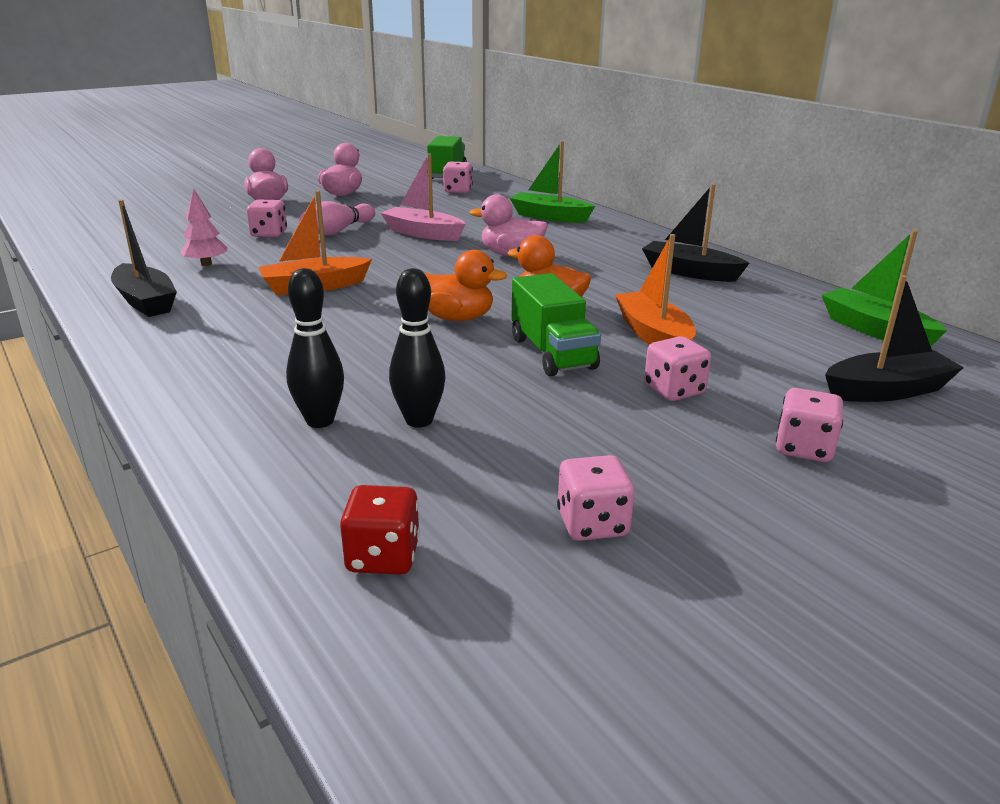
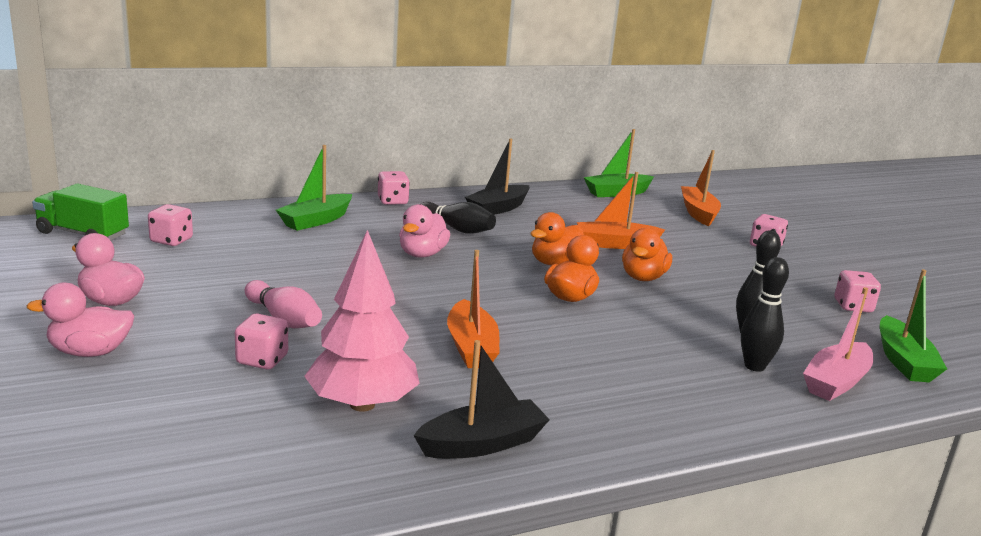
camera: 80 degrees left, 5 degrees down
pink tree [180,188,228,266] -> pink tree [304,230,420,412], size x1.93
red dice [340,485,420,575] -> green boat [880,269,947,383]
pink boat [381,153,466,241] -> pink boat moved to [803,287,873,401]
green truck [512,273,601,376] -> orange duck [622,228,672,281]
pink dice [644,336,711,401] -> pink dice moved to [378,171,410,205]
black boat [825,275,964,402] -> orange boat [681,150,721,226]
none -> black bowling pin [420,202,496,234]

